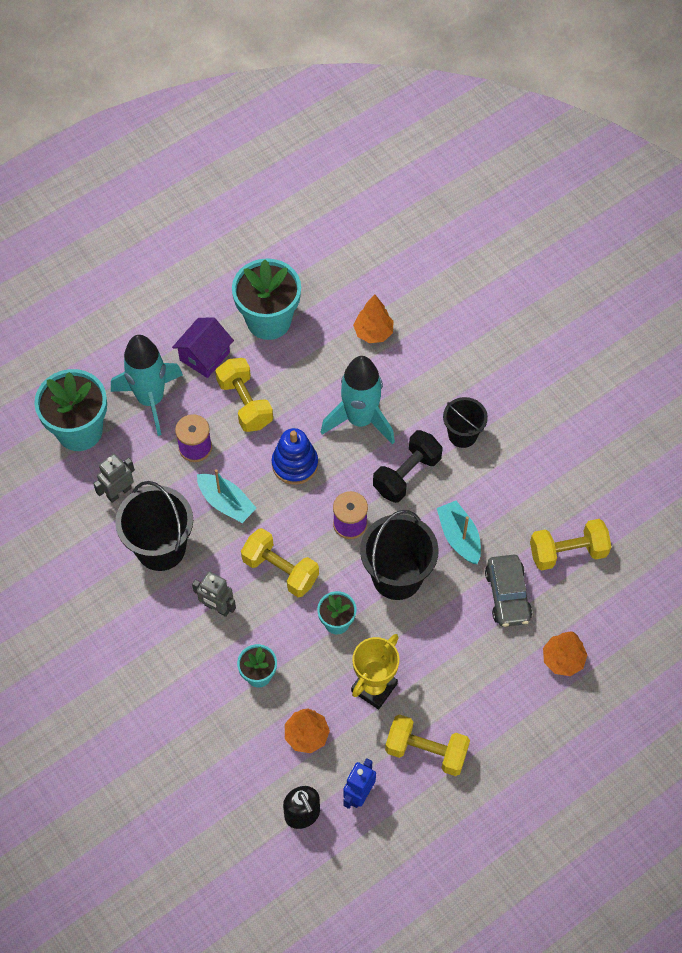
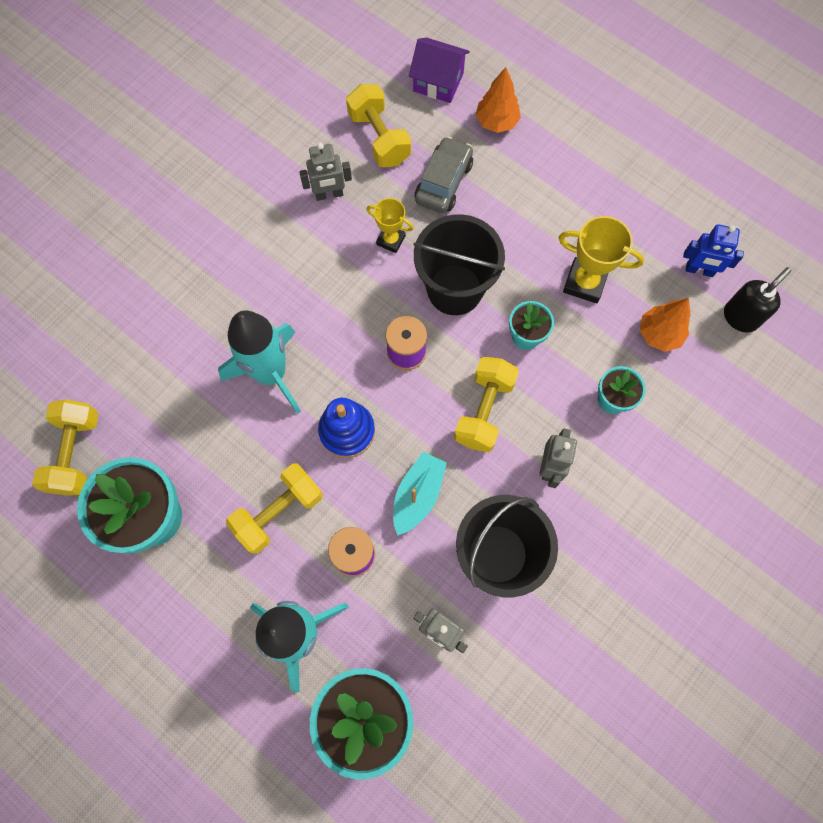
camera: 105 degrees left, 10 degrees up
purple house [172,317,234,378] -> purple house moved to [409,37,470,103]
orange tree [353,295,393,343] -> none
black dumbbell [373,430,443,503] -> none
yellow dumbbell [385,714,470,776] -> yellow dumbbell moved to [32,400,98,495]
turquoise boat [437,501,481,564] -> yellow trophy [367,198,414,253]
black bucket [443,397,488,448] -> none
grey car [485,555,532,627] -> grey car turned 45 degrees counterclockwise [415,137,473,213]
none -> grey robot [299,143,352,201]

